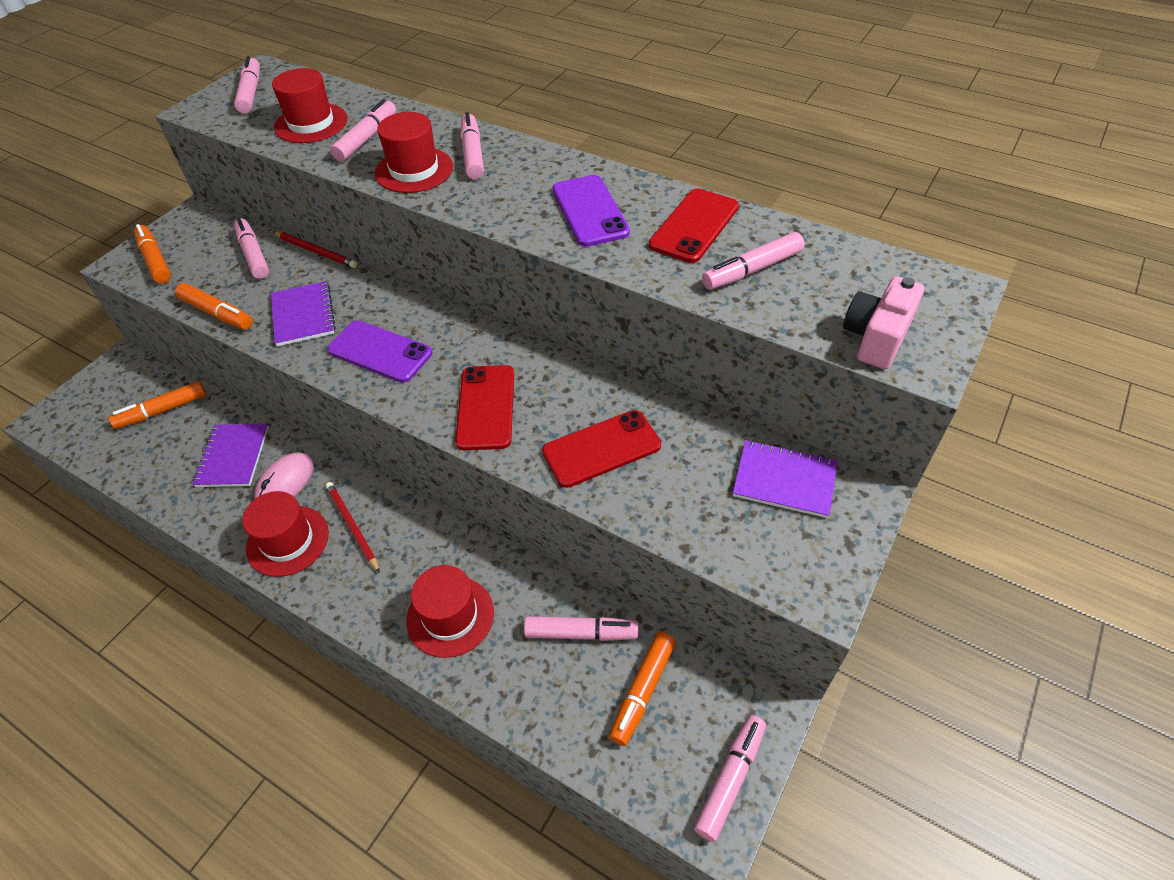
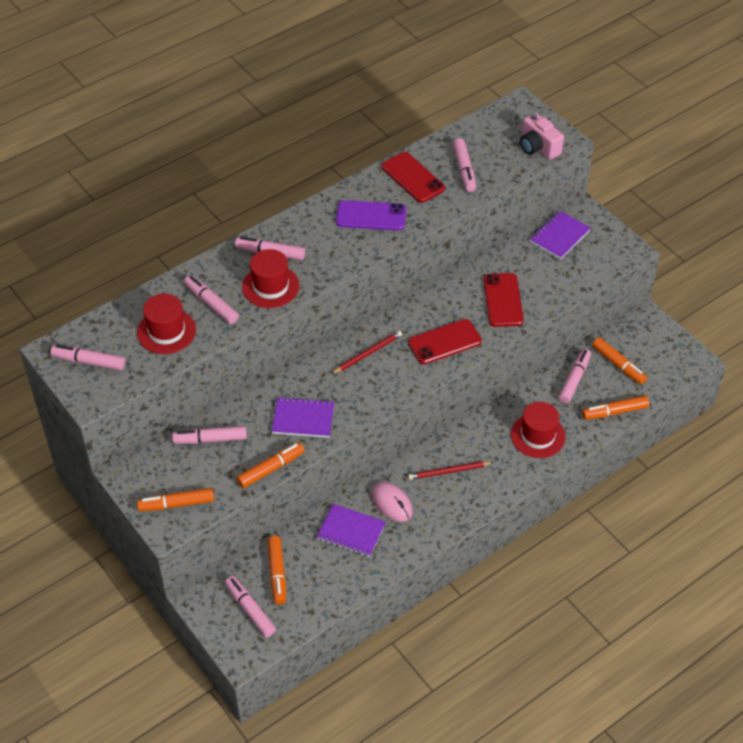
camera: 70 degrees left, 0 degrees up
red hat [242,491,329,577] -> none
red pencil [273,232,357,268] -> red pencil moved to [331,331,402,374]
purple phone [327,320,432,383] -> none
red phone [455,365,514,450] -> red phone turned 45 degrees counterclockwise [408,319,482,364]
pink marker [694,715,766,842] -> pink marker moved to [225,576,276,637]
none -> orange marker [582,395,649,420]

